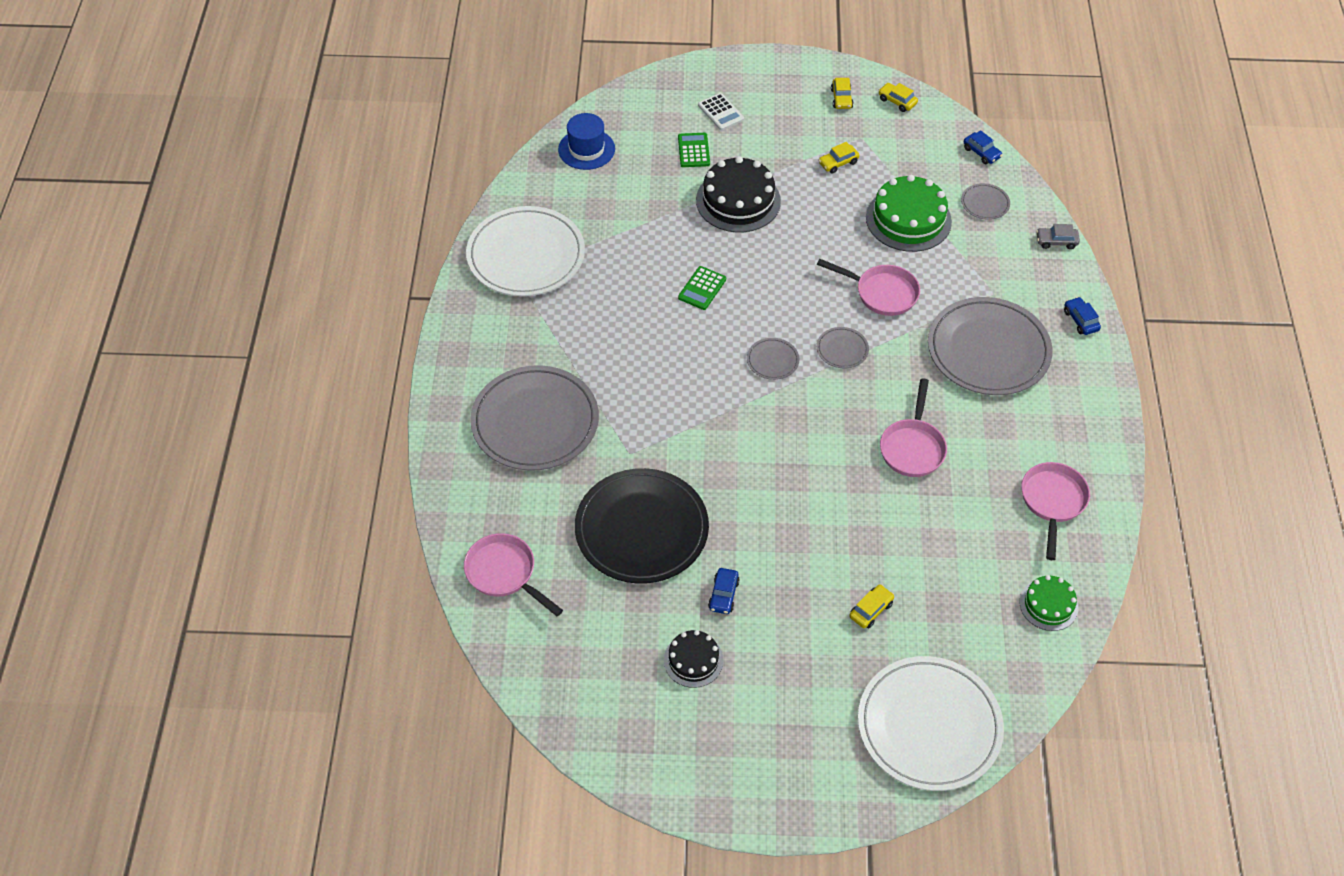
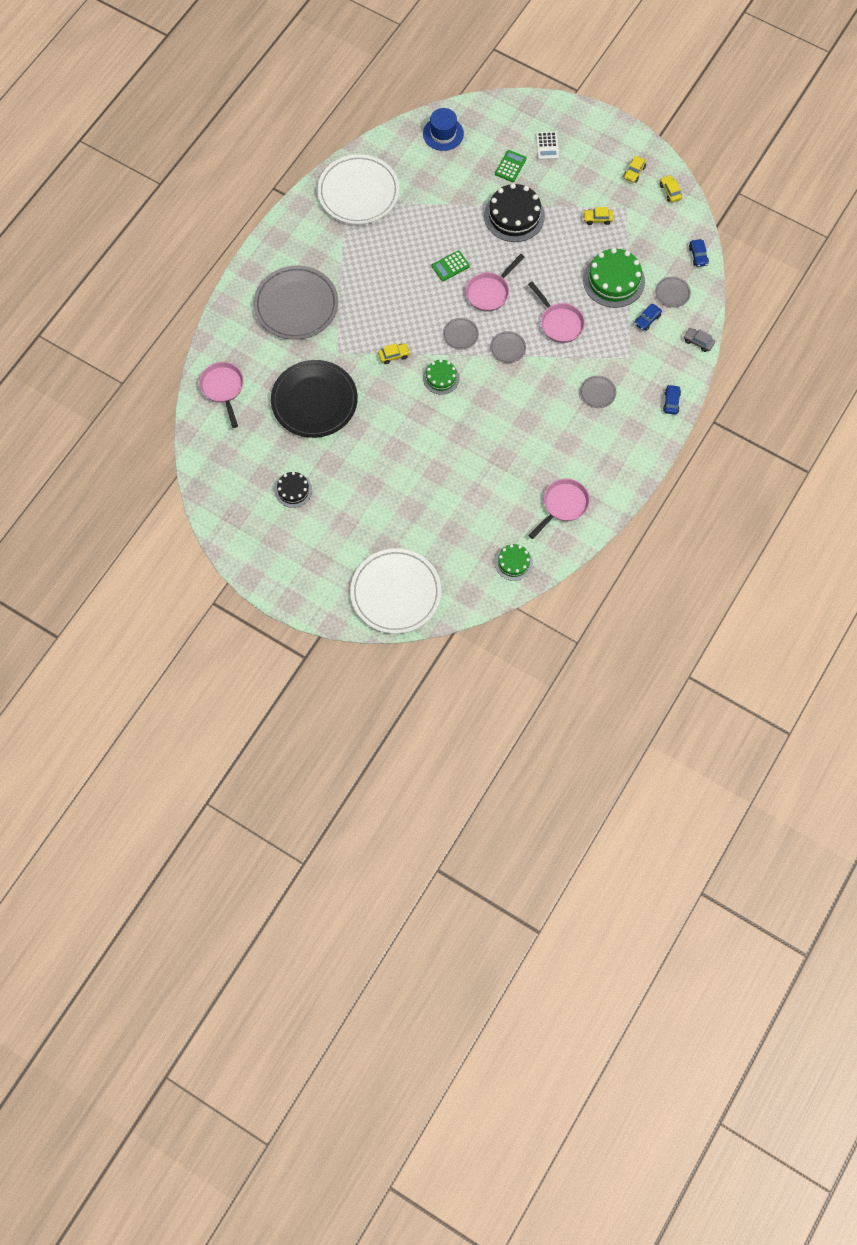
camera: 30 degrees right, 15 degrees up
blue car [708,568,740,614] -> blue car moved to [634,304,662,331]
yellow car [849,584,894,628] -> yellow car moved to [378,343,410,364]
pink pan [880,378,947,477] -> pink pan moved to [466,254,524,312]
grey plate [928,297,1053,395] -> grey plate [580,375,616,408], size x0.42
none -> green cake [423,359,459,394]

